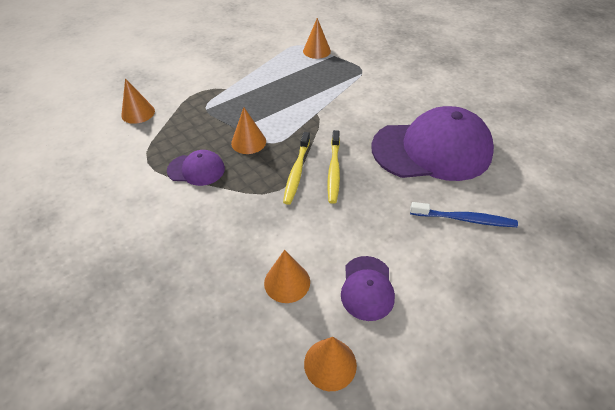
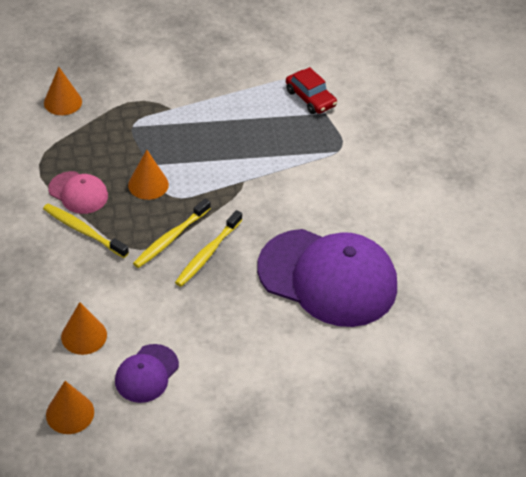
camera: 25 degrees right, 0 degrees up
purple cap [167,150,225,186] -> pink cap [48,171,108,214]
orange cone [303,18,331,59] -> red car [286,67,337,114]
blue toothbrush [410,202,518,227] -> none
none -> yellow toothbrush [43,204,129,258]

